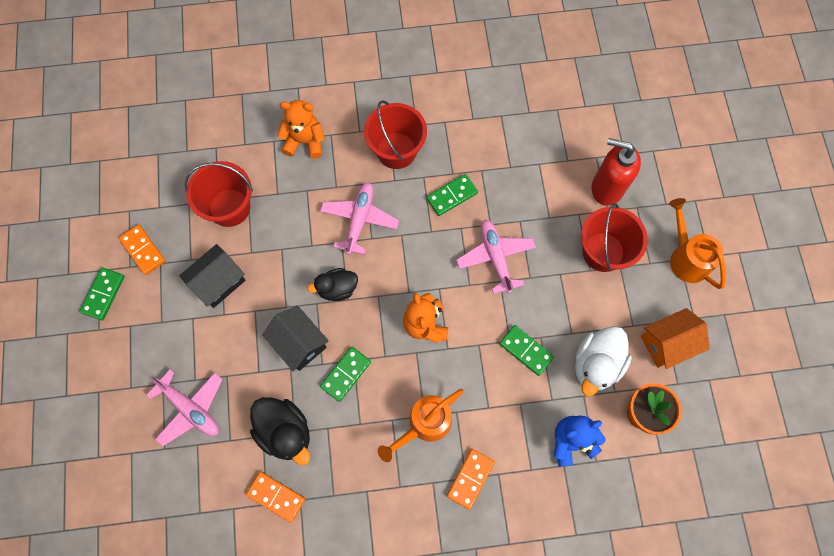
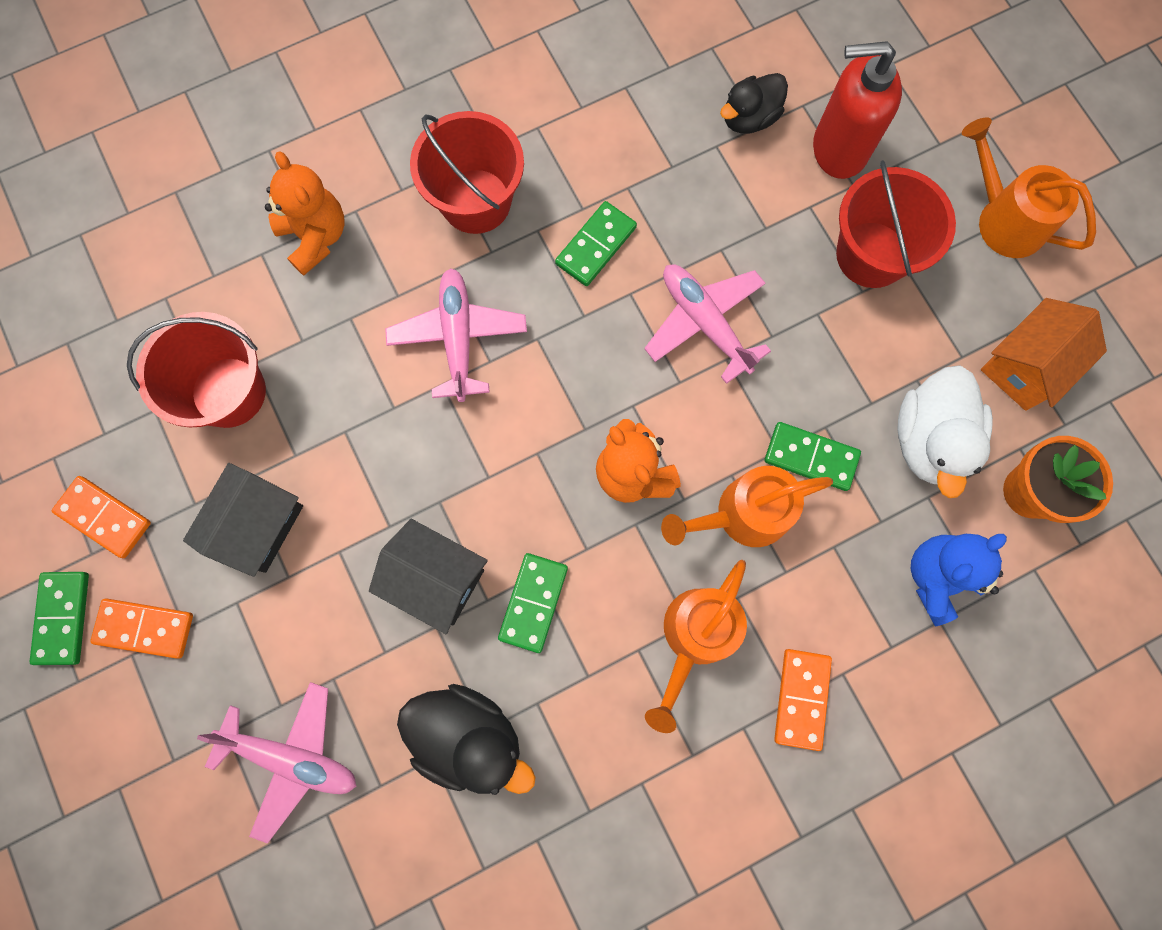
camera: 20 degrees left, 5 degrees up
orange domino [246,472,305,523] -> orange domino moved to [90,599,193,659]
orange teddy bear [277,100,325,159] -> orange teddy bear turned 75 degrees clockwise [265,151,345,276]
black duck [307,268,358,301] -> black duck moved to [720,73,788,134]
none -> orange watering can [661,466,833,547]

